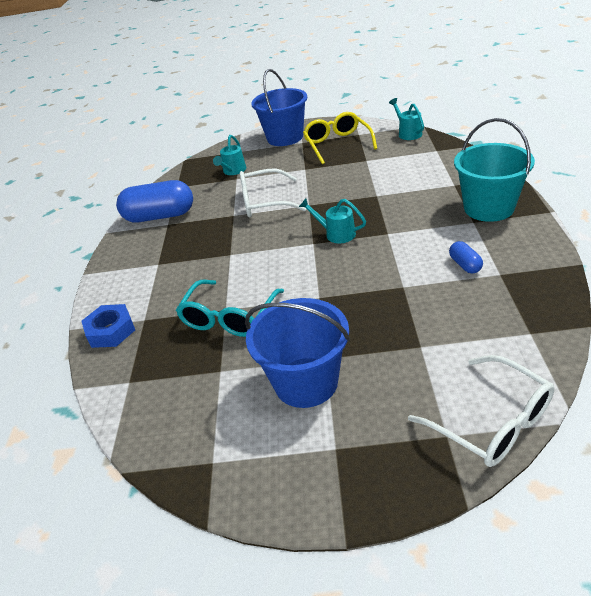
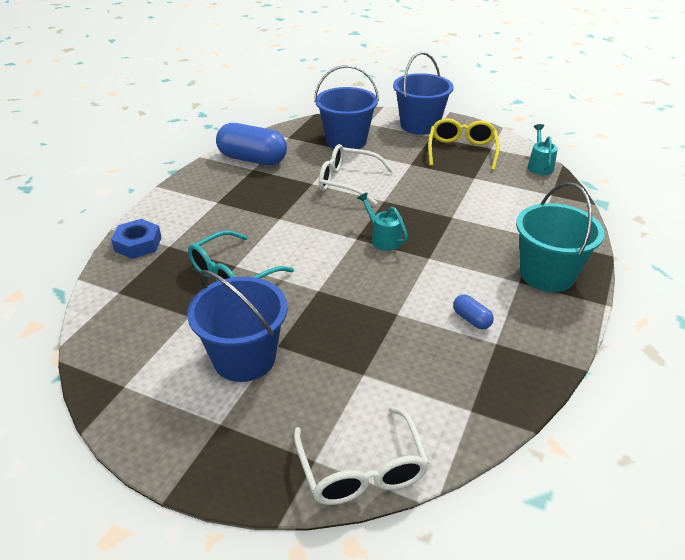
camera: 20 degrees right, 0 degrees up
turquoise watering can [213,135,246,175] -> blue bucket [314,65,379,149]
blue capsule [449,241,483,274] -> blue capsule turned 45 degrees counterclockwise [453,295,494,329]

